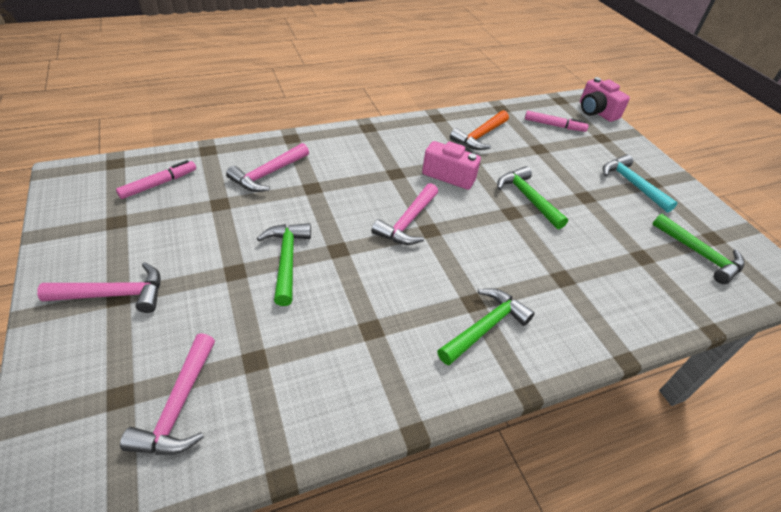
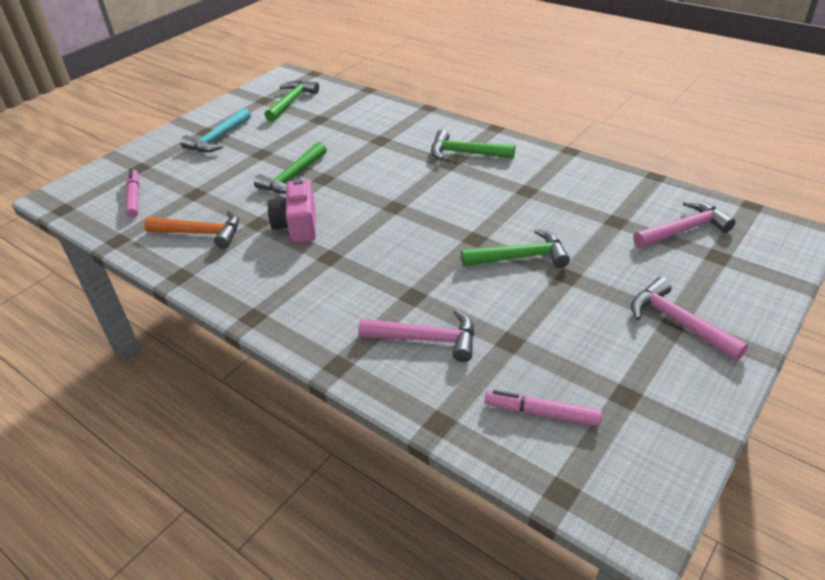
camera: 115 degrees left, 5 degrees down
green hammer [257,223,311,306] -> green hammer turned 150 degrees counterclockwise [461,228,570,268]
pink hammer [371,183,438,245] -> none
pink camera [580,77,630,122] -> none

